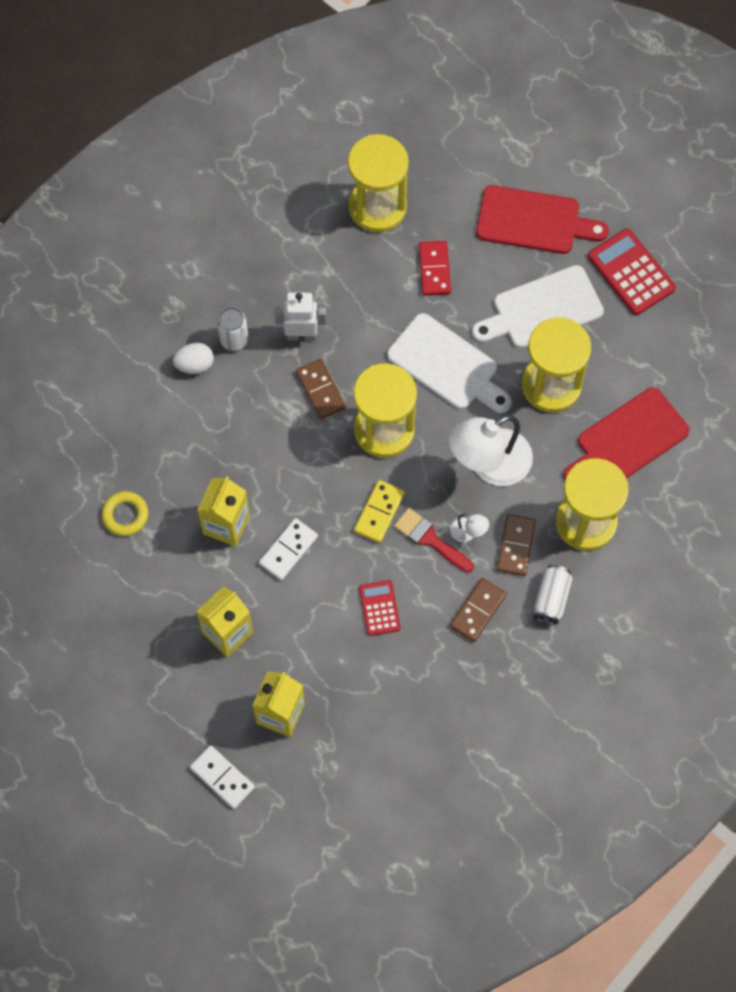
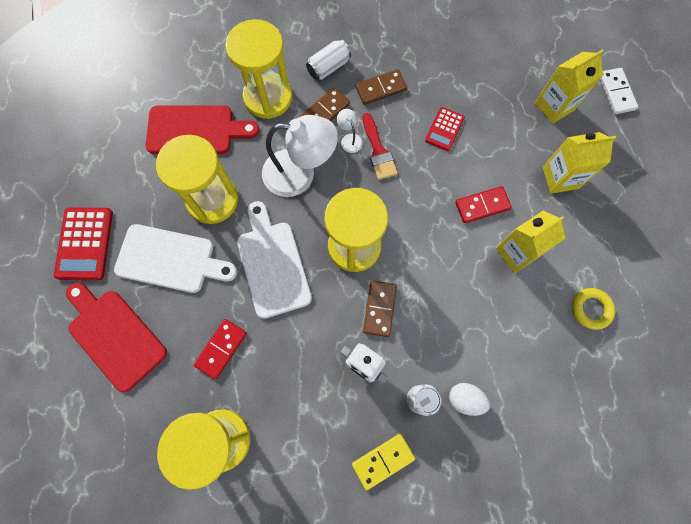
camera: 145 degrees left, 5 degrees up
white domino [259,518,318,581] -> red domino [455,186,512,223]
yellow domino [354,480,405,543] -> yellow domino moved to [352,434,415,490]

